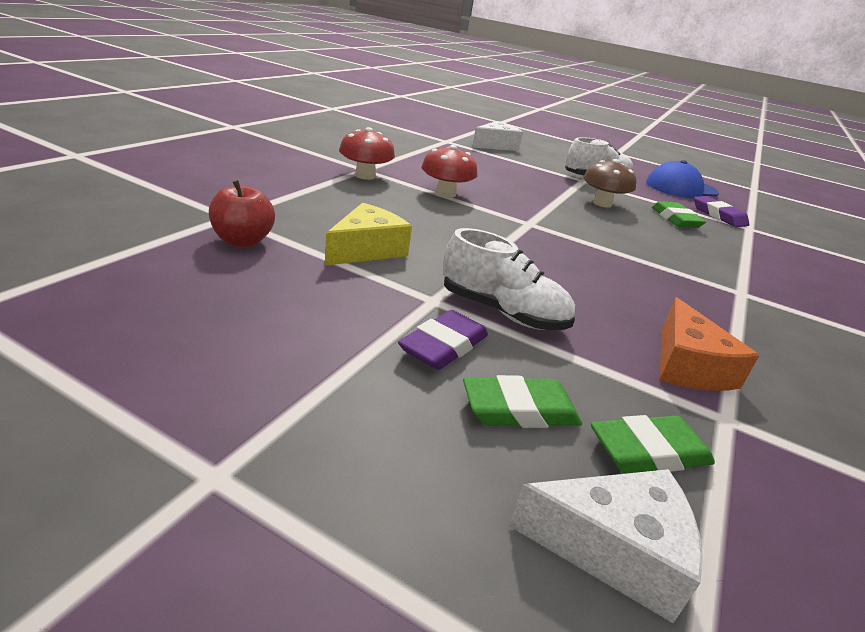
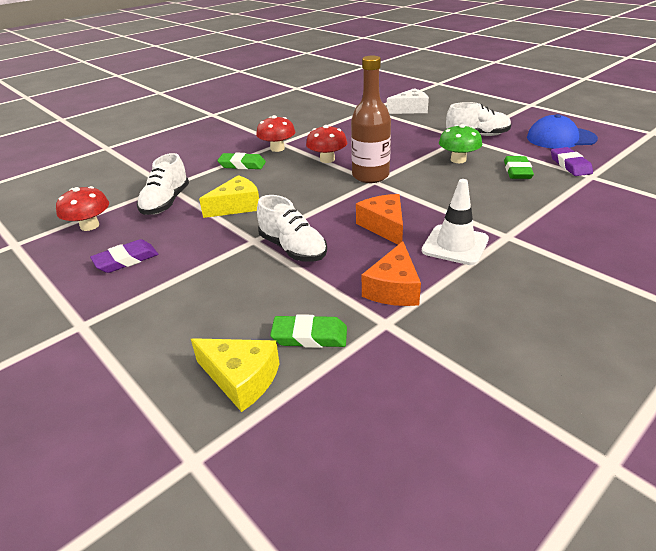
camera: 25 degrees right, 5 degrees up
red apple [209,180,275,247] -> white shoe [137,153,189,215]
purple eraser [398,310,488,370] -> purple eraser moved to [90,239,158,273]
green eraser [463,375,582,428] -> green eraser moved to [217,153,266,169]
white cheese [509,469,703,623] -> yellow cheese [191,338,280,412]
brown mushroom [583,159,636,208] -> green mushroom [439,124,482,163]
none -> red mushroom [56,186,109,231]
none -> brown bottle [351,56,391,183]
none -> orange cheese [356,194,403,245]
none -> white traffic cone [422,179,489,265]

